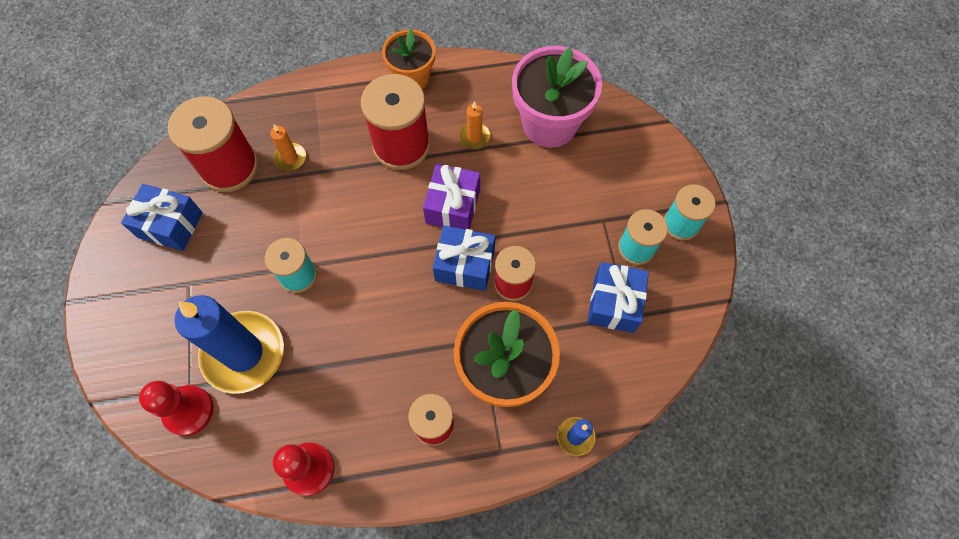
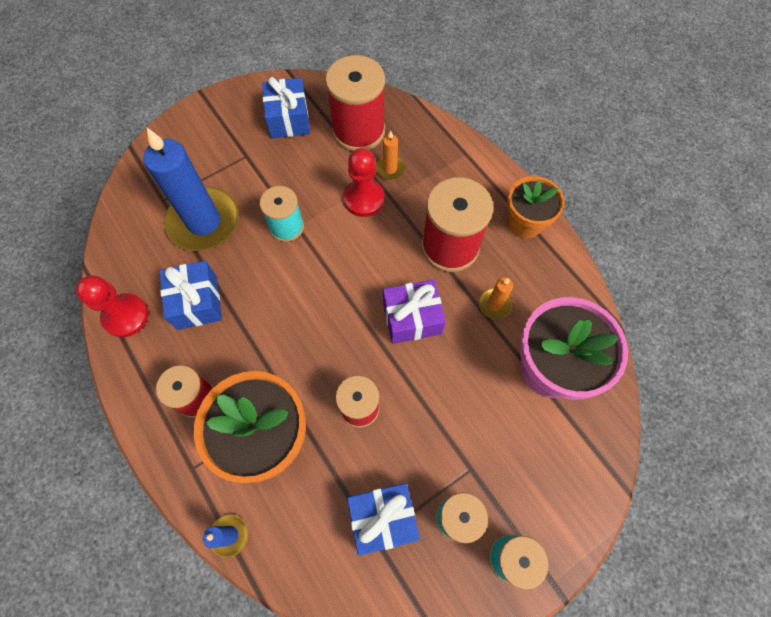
camera: 65 degrees right, 0 degrees up
red pawn [139,381,214,436] -> red pawn moved to [343,148,384,217]
blue gift [433,225,495,291] -> blue gift moved to [160,261,222,330]

